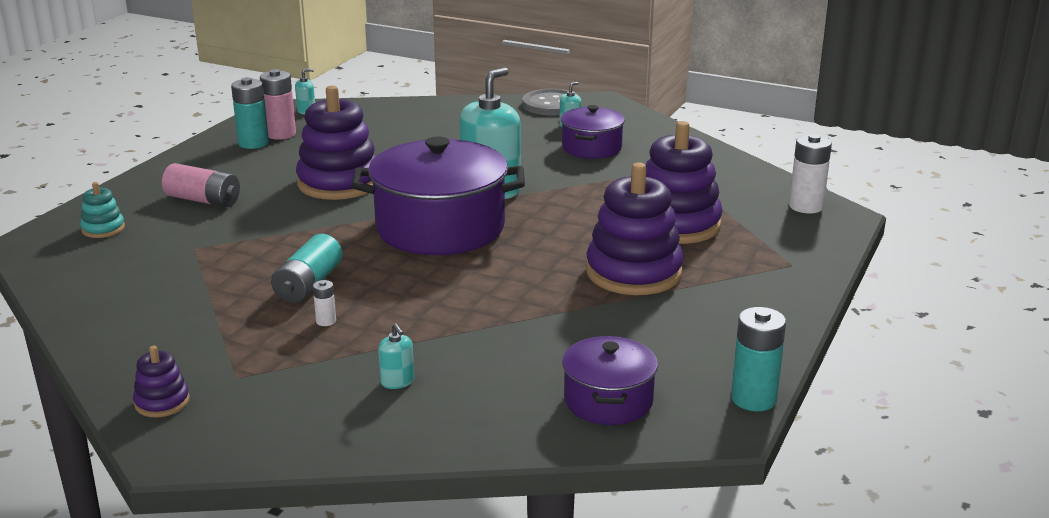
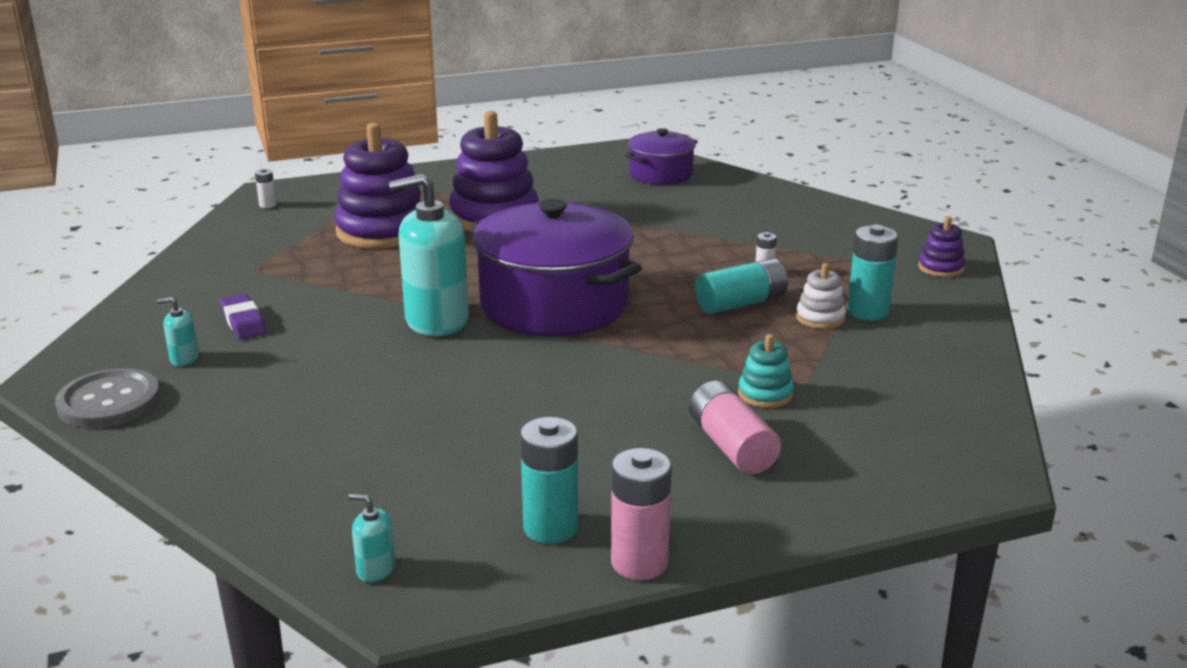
camera: 135 degrees left, 0 degrees up
turquoise stacking toy [80,182,125,238] -> turquoise stacking toy moved to [738,334,794,408]
pink battery [260,69,296,140] -> pink battery moved to [611,448,672,580]
purple stacking toy [296,85,376,200] -> none
turquoise soap dispenser [378,324,414,389] -> none
purple pot [561,105,625,159] -> purple eraser [220,294,266,340]
turquoise battery [731,307,786,411] -> turquoise battery moved to [847,225,898,321]
white battery [789,134,832,213] -> white battery [255,168,276,208], size x0.50
none -> white stacking toy [796,263,846,329]

